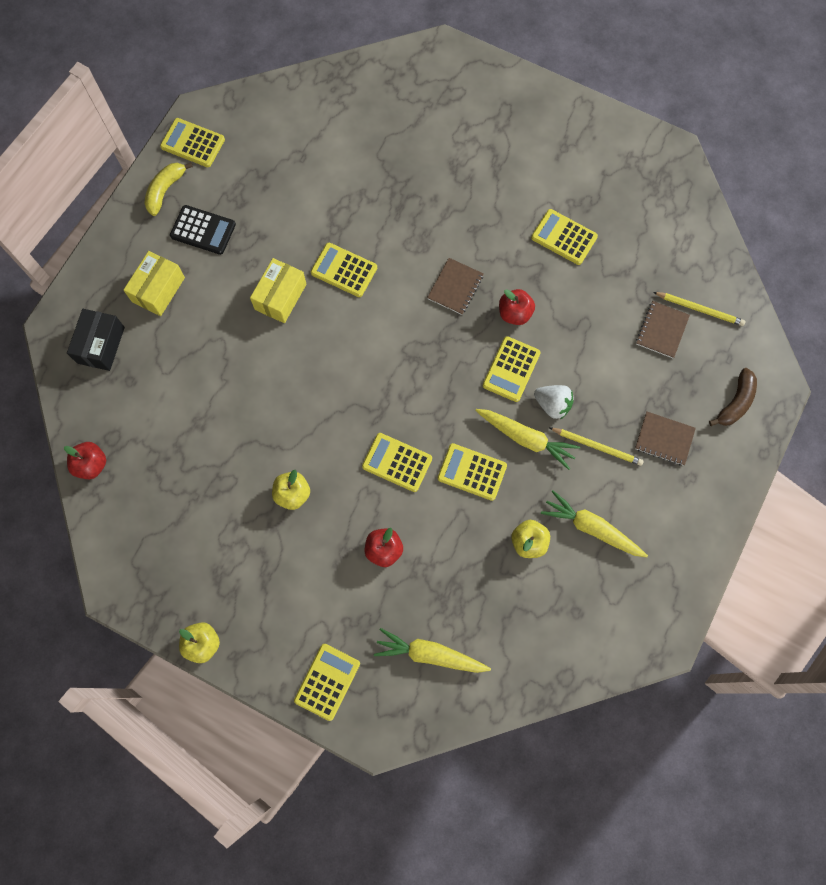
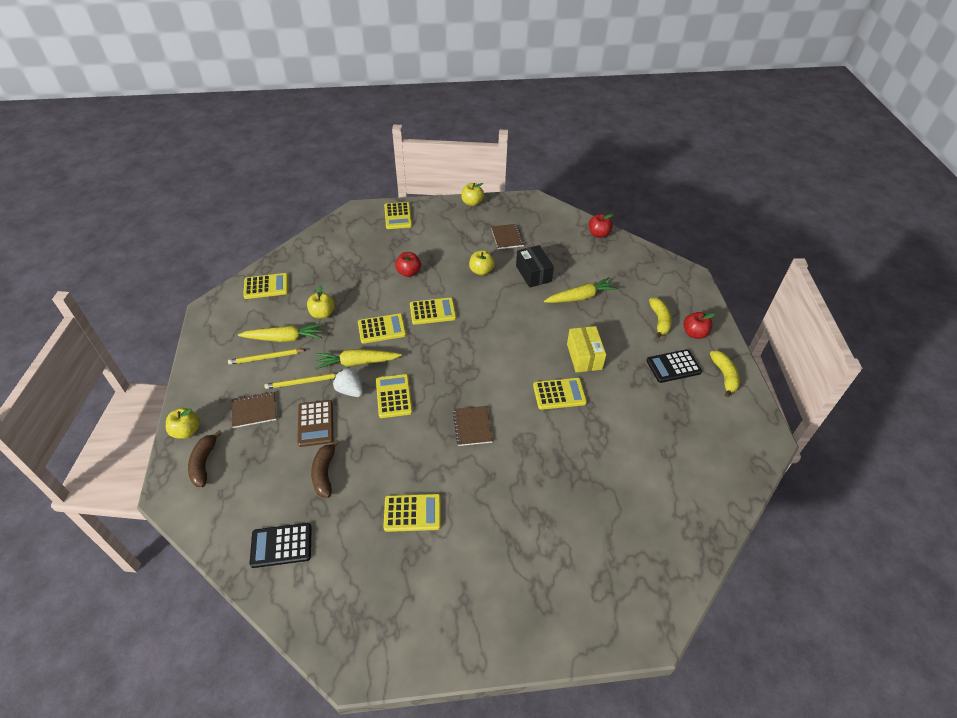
camera: 145 degrees right, 25 degrees down
black box [67,309,125,371] -> black box moved to [516,245,554,288]
yellow box [123,251,185,316] -> yellow banana [649,298,672,339]
yellow calculator [160,118,225,167] -> yellow calculator moved to [243,273,288,299]
yellow carrot [374,628,491,673] -> yellow carrot moved to [544,277,618,303]
red apple [499,289,535,325] -> red apple moved to [684,312,715,339]
white strawberry [534,385,574,420] -> white strawberry turned 45 degrees clockwise [333,367,363,397]
brown notebook [636,301,690,358] -> brown notebook moved to [491,224,524,249]
yellow pencil [653,292,745,326] -> yellow pencil moved to [228,349,306,365]
none -> yellow apple [166,408,200,439]
none -> black calculator [249,523,312,568]
none -> brown calculator [297,400,333,447]
none -> brown banana [311,440,340,498]

